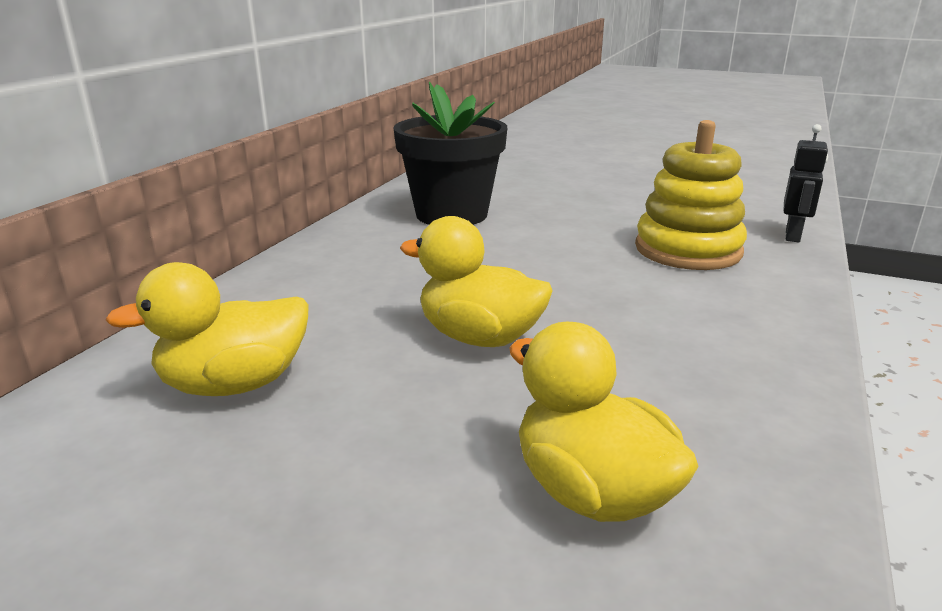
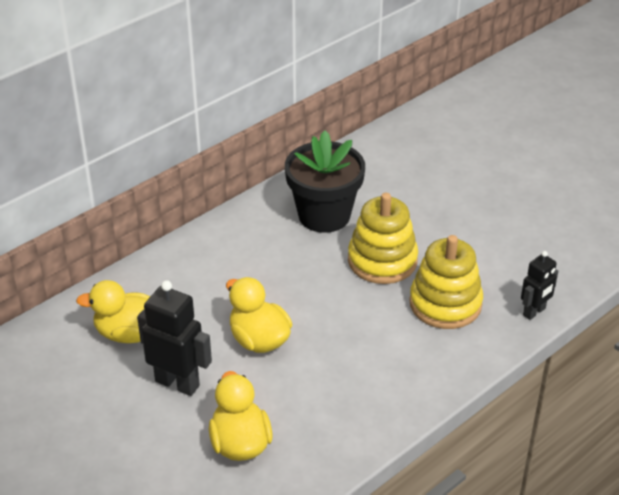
camera: 25 degrees right, 15 degrees up
none -> black robot [137,280,212,396]
none -> yellow stacking toy [348,193,418,284]

